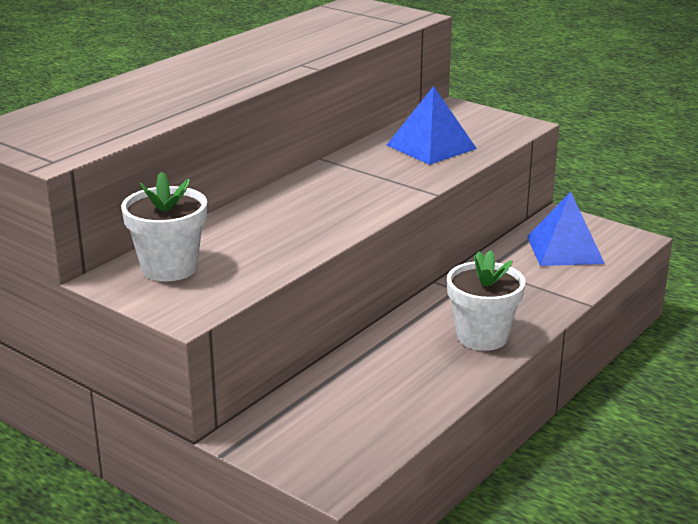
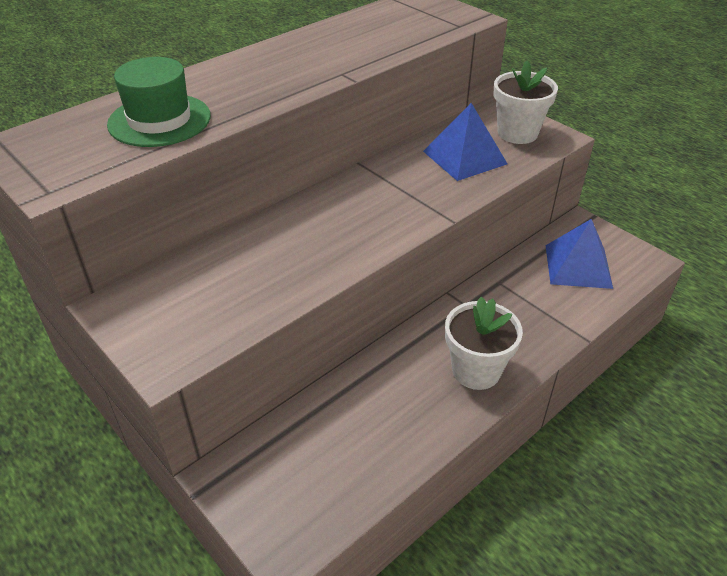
camera: 10 degrees right, 15 degrees up
white flower pot [121,171,207,281] -> white flower pot moved to [493,60,558,144]
none -> green hat [107,57,211,147]

